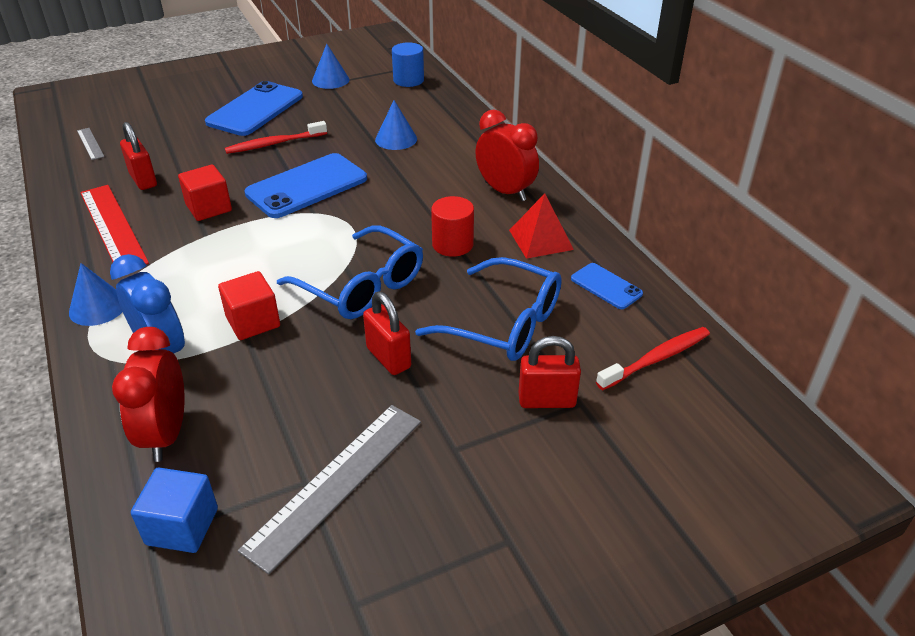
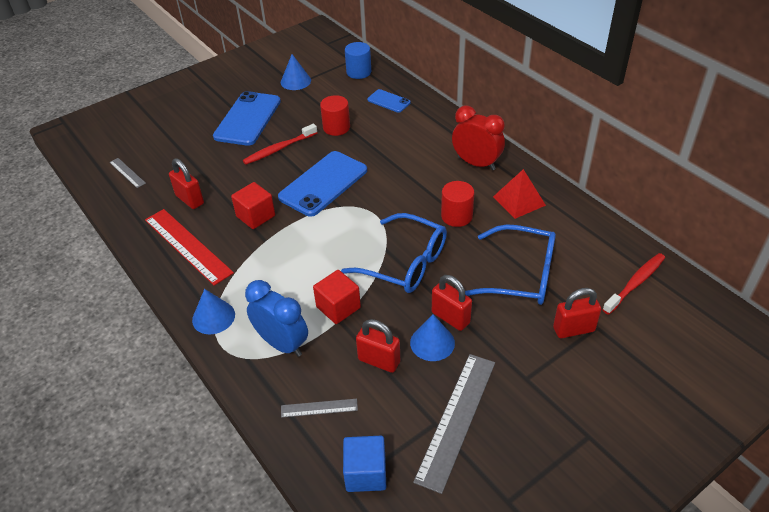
camera: 10 degrees left, 5 degrees up
red clock [112,327,185,462] -> grey ruler [281,399,358,418]
blue cone [375,100,417,150] -> blue cone moved to [410,314,455,361]
blue phone [571,263,643,309] -> blue phone moved to [367,89,411,113]
none -> red cylinder [320,95,350,136]
none -> red padlock [356,319,400,373]

